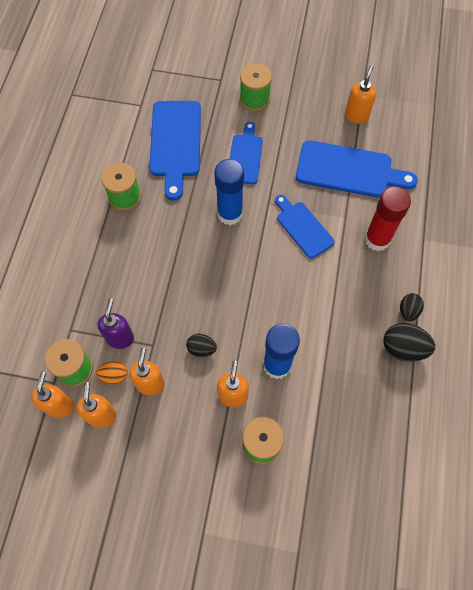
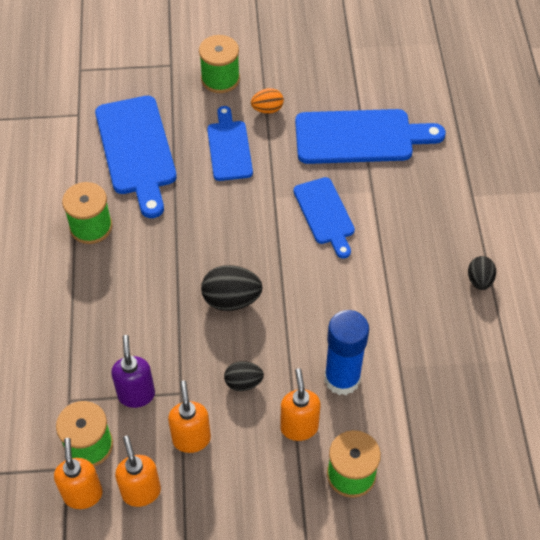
camera: 15 degrees left, 10 degrees down
orange egg [96,361,128,385] -> orange egg moved to [251,88,284,114]
blue glue stick [214,159,244,225] -> none
blue cutting board [275,195,335,259] -> blue cutting board turned 150 degrees counterclockwise [293,177,355,258]
orange soap dispenser [345,65,376,124] -> none
red glue stick [364,186,411,251] -> none
black egg [383,323,435,362] -> black egg moved to [201,265,263,311]

